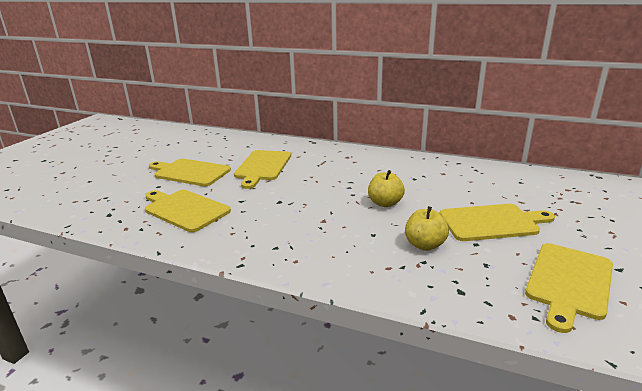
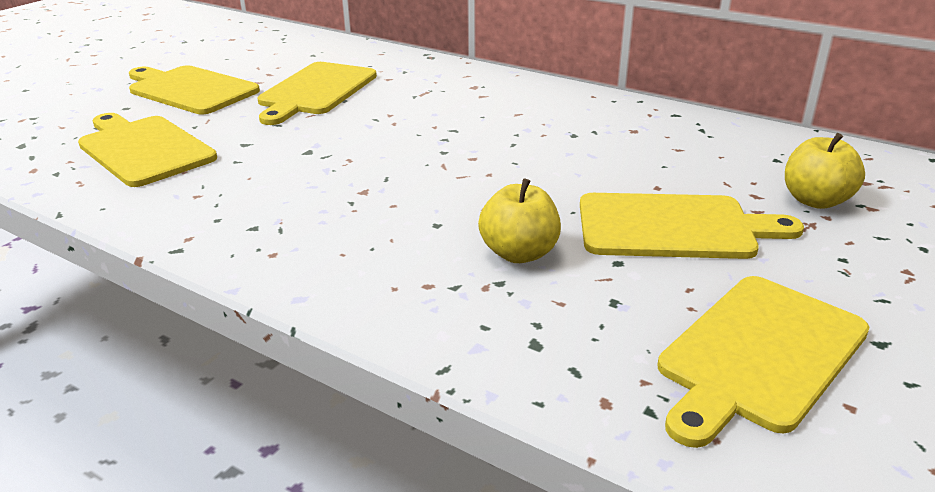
camera: 10 degrees right, 5 degrees up
yellow apple [368,170,405,207] -> yellow apple moved to [785,133,865,209]

